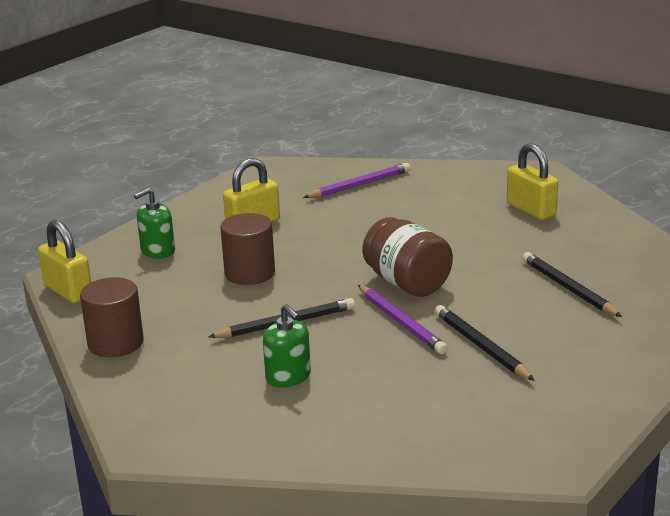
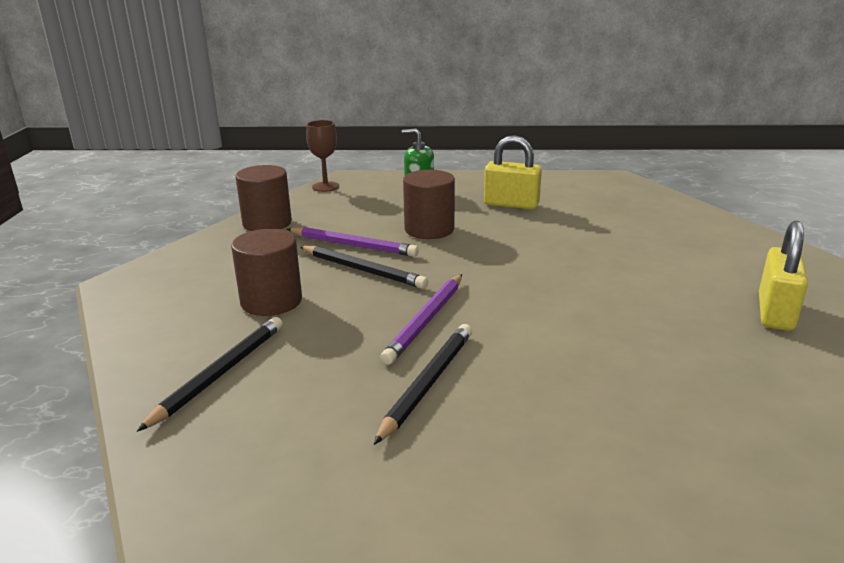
camera: 55 degrees right, 0 degrees up
yellow padlock [38,220,91,303] -> brown goblet [306,120,339,192]
green soap dispenser [263,304,311,387] -> brown cylinder [231,229,302,316]
purple pencil [303,163,410,198] -> purple pencil moved to [287,227,419,257]
brown jar [363,217,453,297] -> none
black pencil [522,252,622,317] -> black pencil moved to [137,317,283,432]

